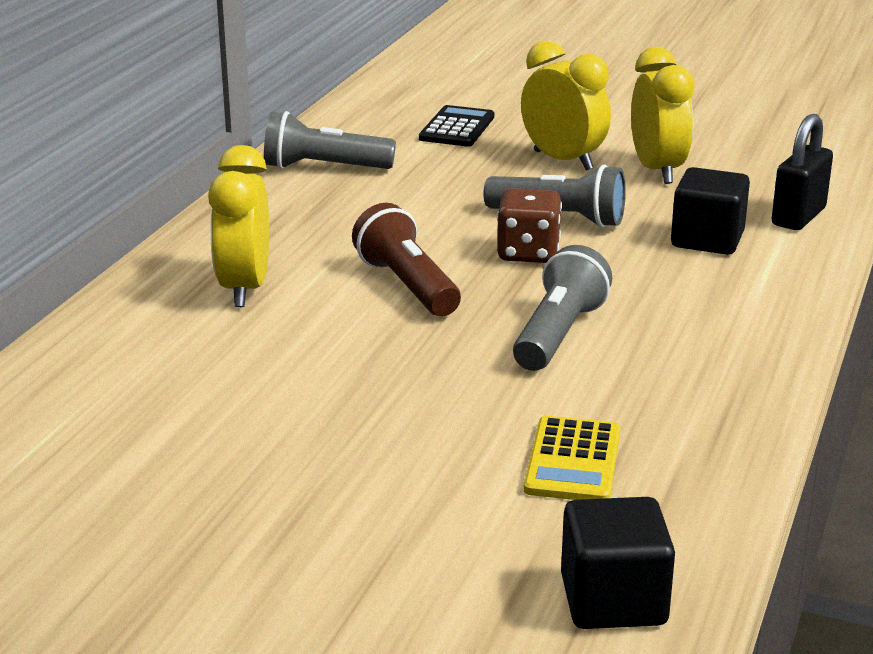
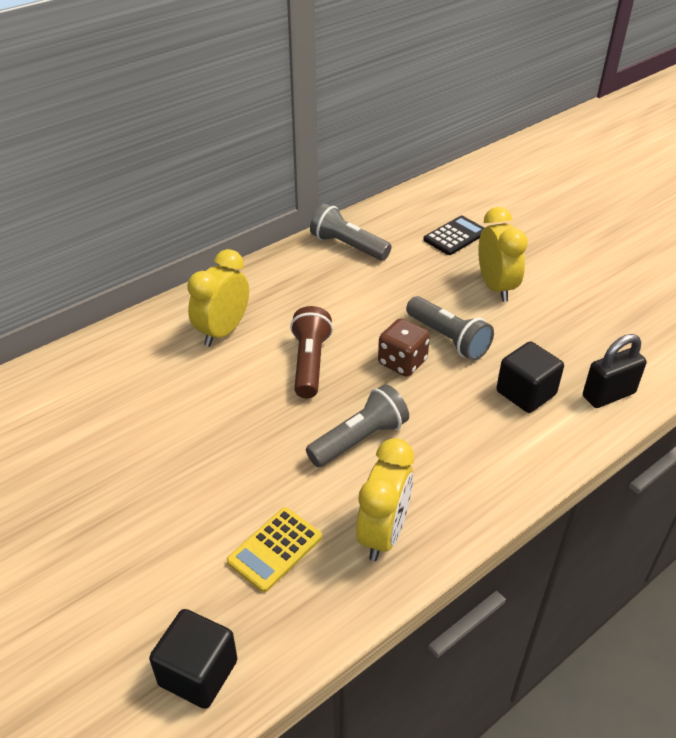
camera: 30 degrees right, 15 degrees up
yellow clock [631,47,694,184] -> yellow clock moved to [356,438,414,561]

